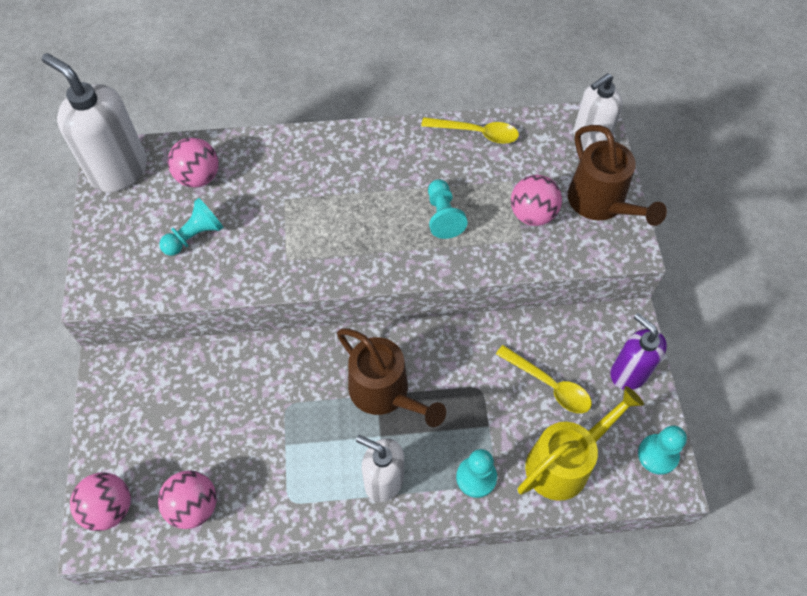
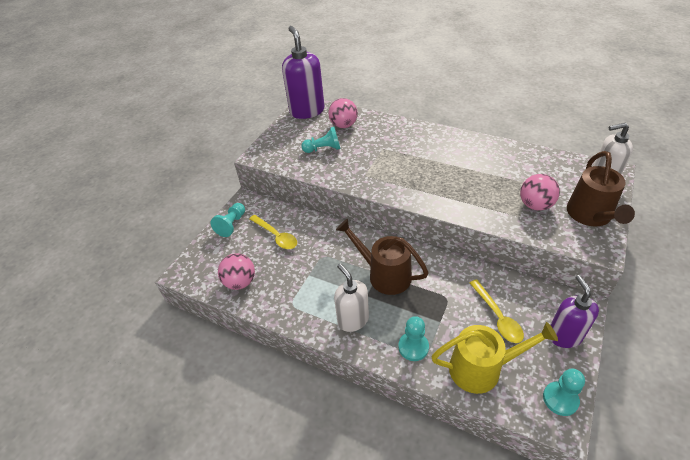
camera: 35 degrees right, 15 degrees down
white soap dispenser [42,53,147,192] -> purple soap dispenser [282,26,325,119]
pink ball [70,472,131,531] -> none
brown watering can [337,328,446,427] -> brown watering can turned 135 degrees clockwise [336,219,429,295]
yellow spoon [421,117,519,144] -> yellow spoon moved to [249,215,297,249]
turquoise pawn [428,179,468,239] -> turquoise pawn moved to [210,203,245,237]

